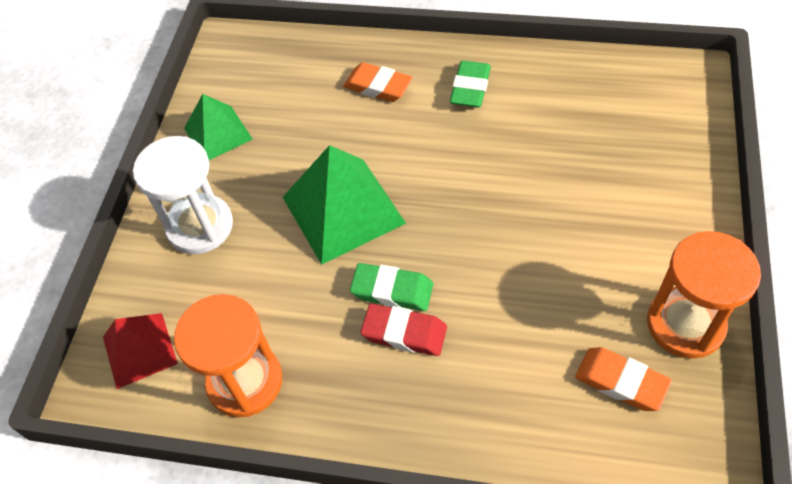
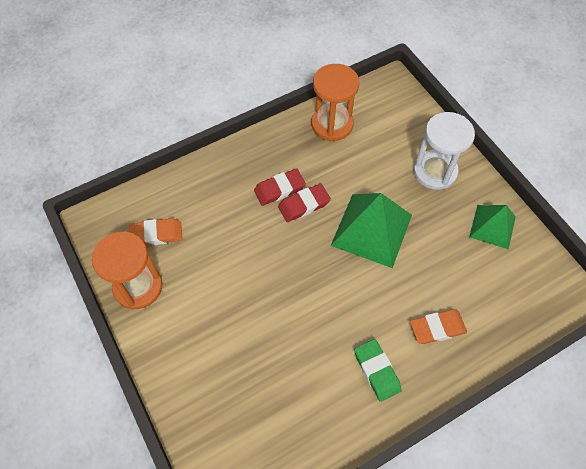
camera: 135 degrees right, 5 degrees up
red pyramid [103,313,178,389] -> none
green eraser [350,263,433,311] -> red eraser [278,184,331,222]

